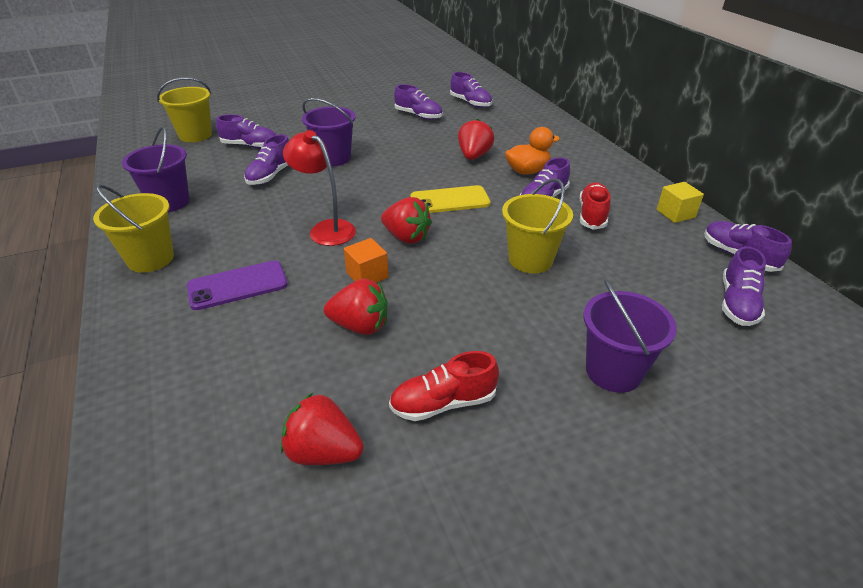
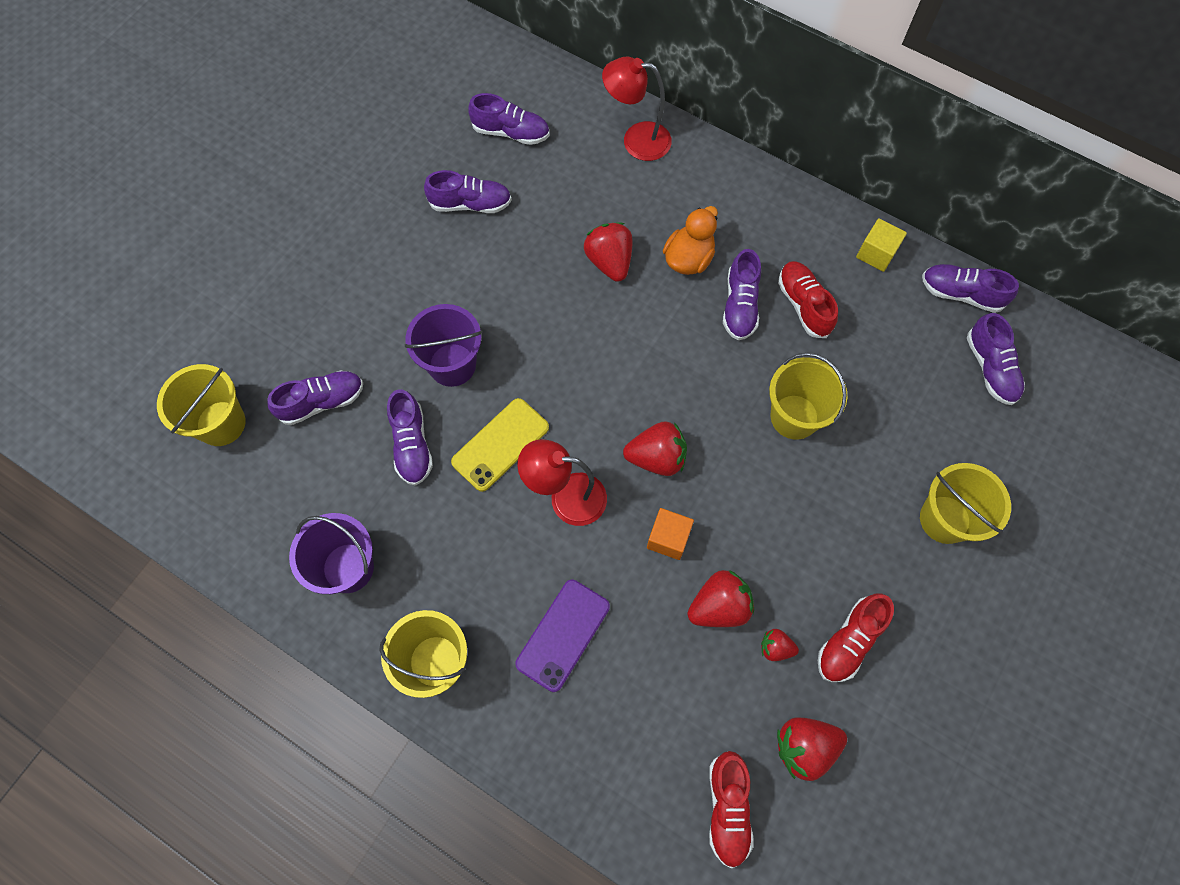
camera: 35 degrees left, 30 degrees up
yellow phone [410,185,491,213] -> yellow phone moved to [451,398,549,492]
purple bucket [583,279,677,393] -> yellow bucket [920,463,1011,544]
none -> red lamp [602,57,672,161]
none -> red shoe [709,751,754,868]
none -> red strawberry [761,629,799,661]

